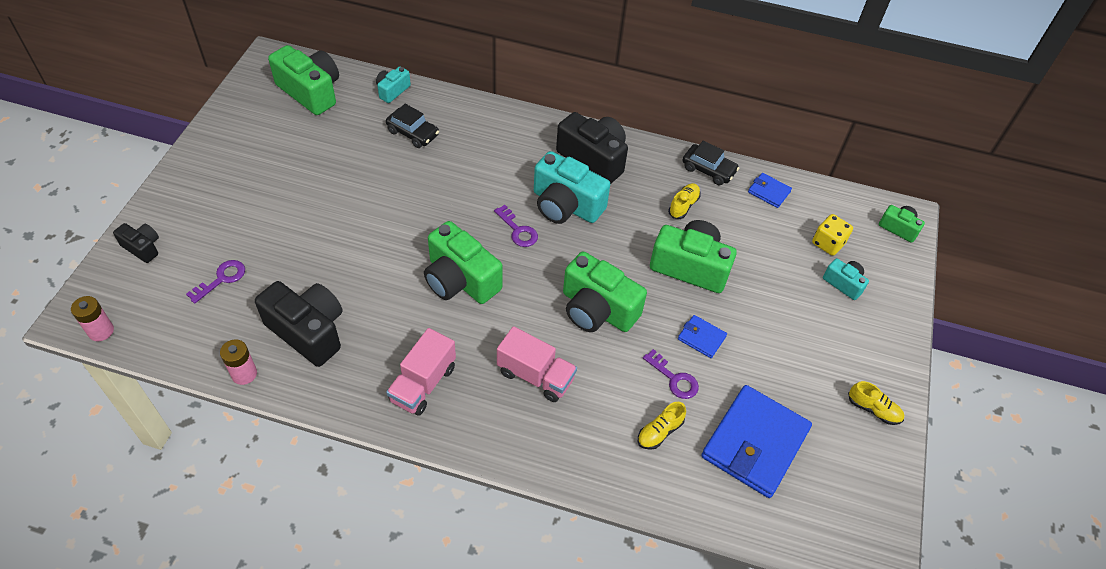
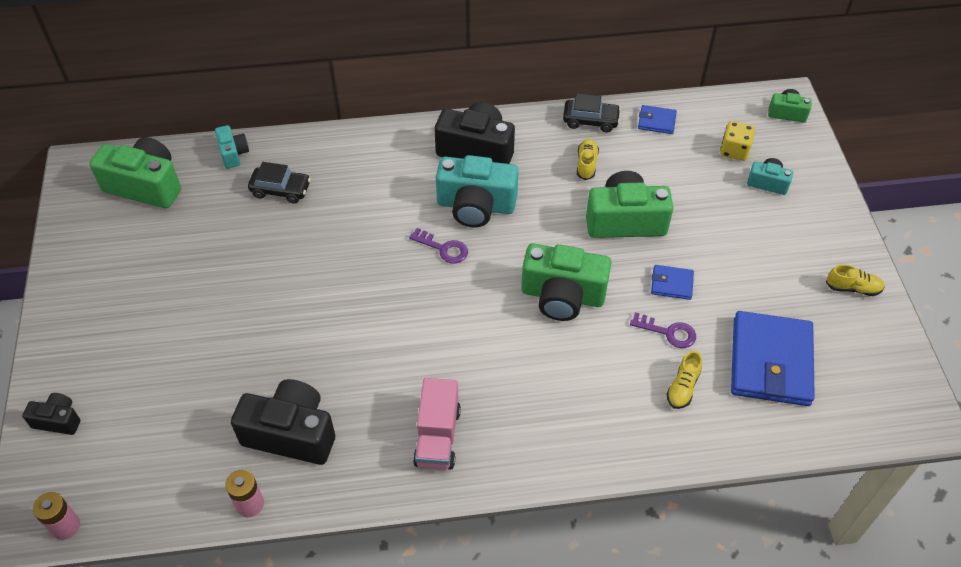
camera: 20 degrees left, 0 degrees up
purple key [186,260,245,304] -> none
turquoise camera [376,66,411,103] -> turquoise camera turned 150 degrees clockwise [215,125,249,169]
green camera [424,221,503,304] -> none
pink truck [497,326,577,402] -> none

